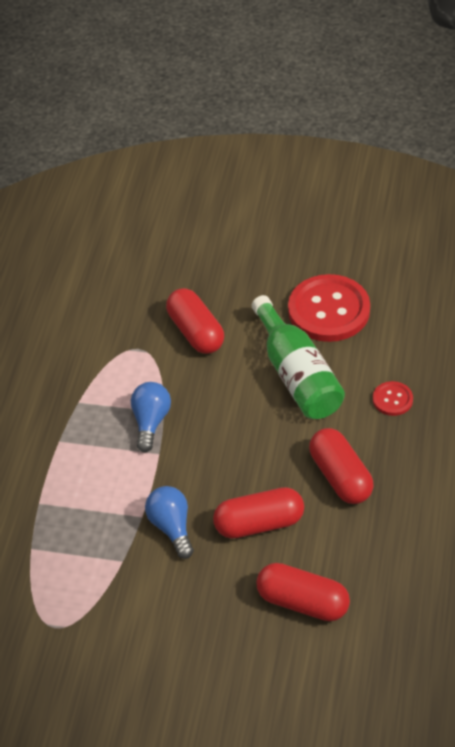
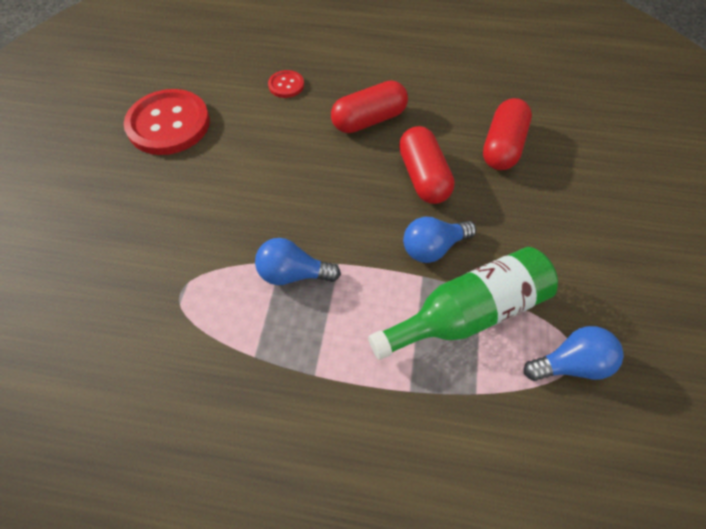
camera: 95 degrees left, 10 degrees up
red capsule [166,288,224,354] -> none
green bottle [252,295,345,419] -> green bottle moved to [368,247,558,360]
none -> blue light bulb [524,326,624,381]

